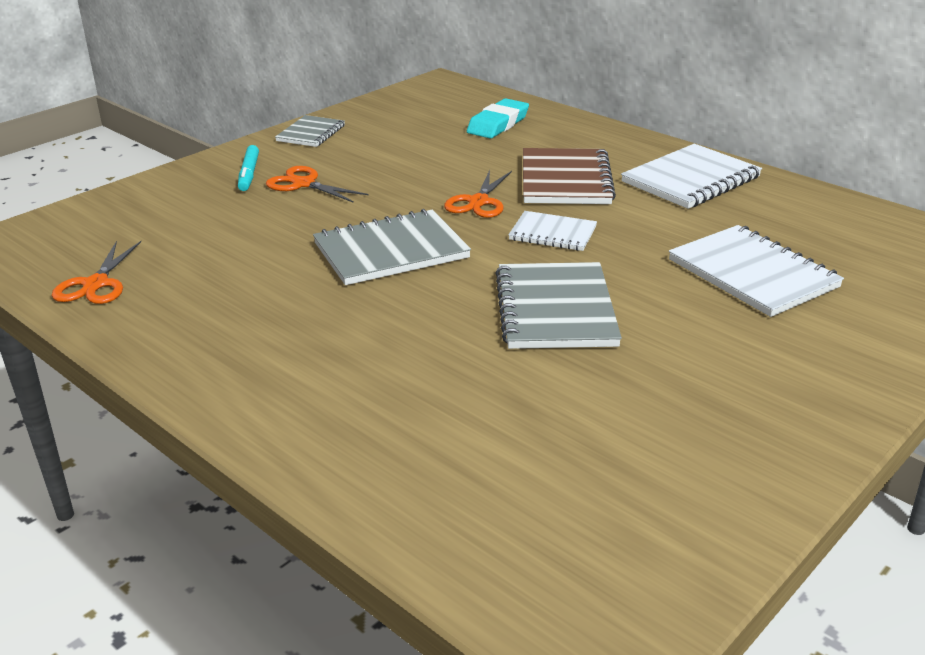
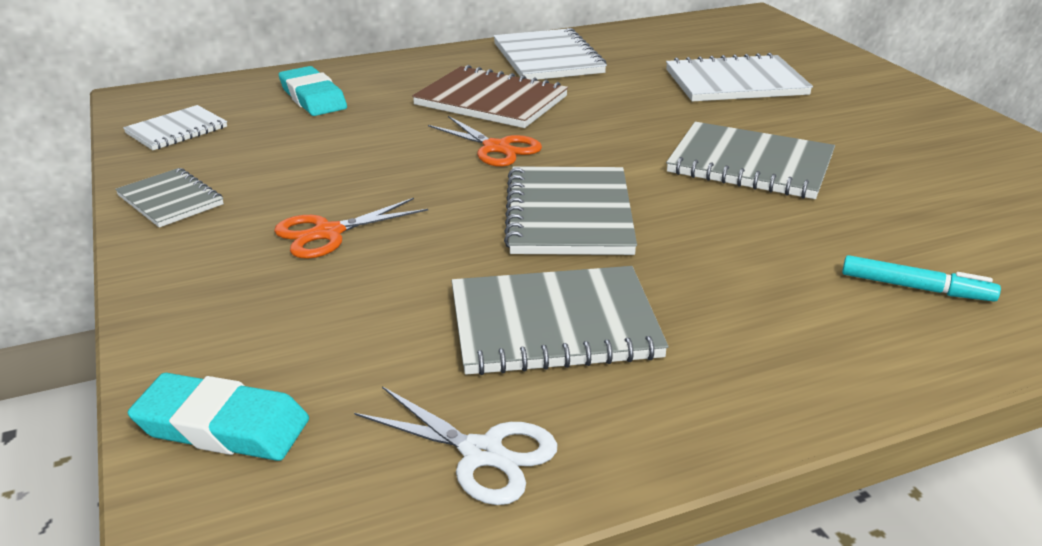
camera: 65 degrees left, 0 degrees up
orange scissors [52,241,141,304] -> white scissors [354,386,557,505]
turquoise marker [238,145,259,191] -> turquoise marker moved to [842,255,1001,302]
white notebook [508,211,597,251] -> white notebook moved to [123,105,227,150]
none -> turquoise eraser [128,373,309,461]
none -> grey notebook [452,266,668,375]

